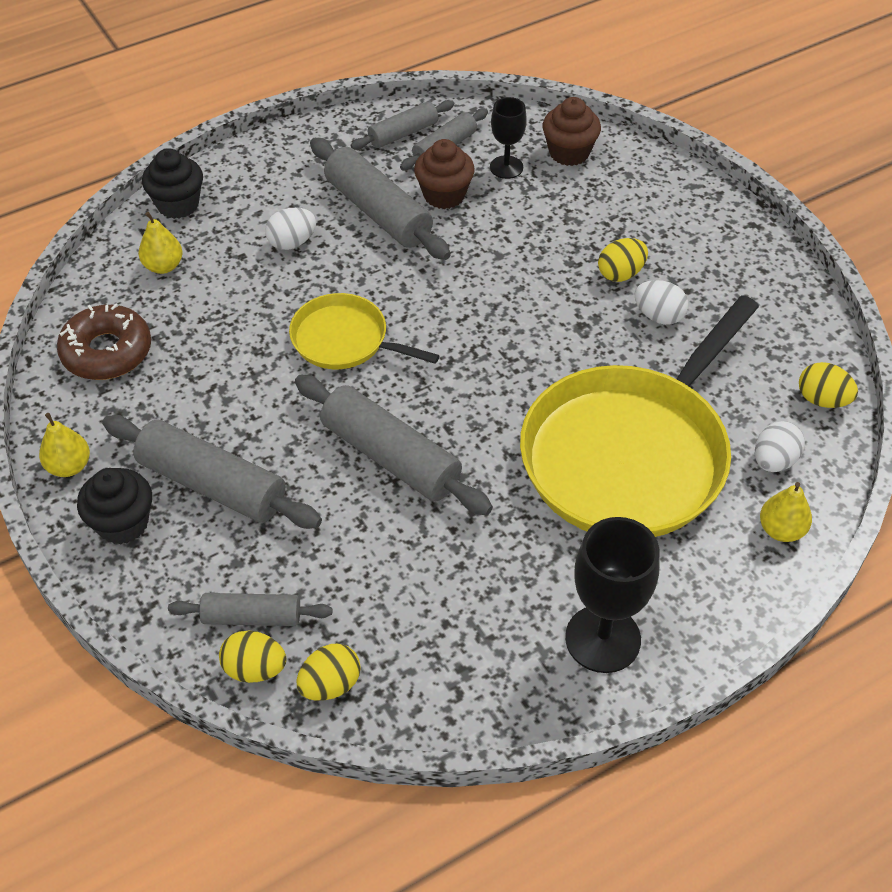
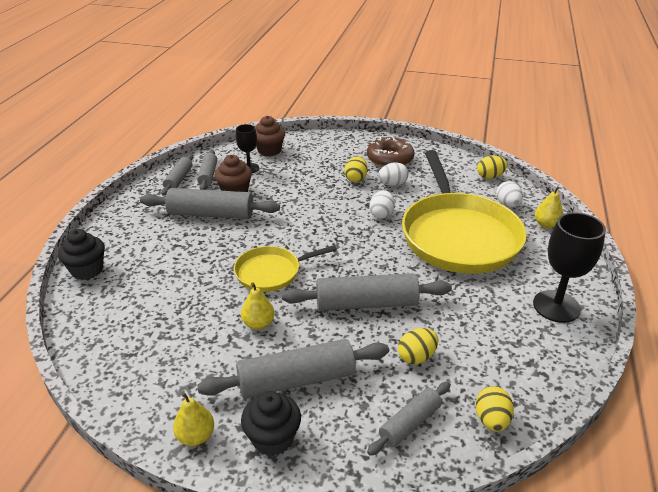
camera: 45 degrees left, 15 degrees down
brown donut [57,304,151,380] -> brown donut moved to [367,136,415,167]
yellow pear [139,212,182,274] -> yellow pear moved to [241,282,275,330]
yellow egg [219,631,286,683] -> yellow egg moved to [398,328,438,364]
white egg [265,208,316,250] -> white egg moved to [369,190,395,219]

